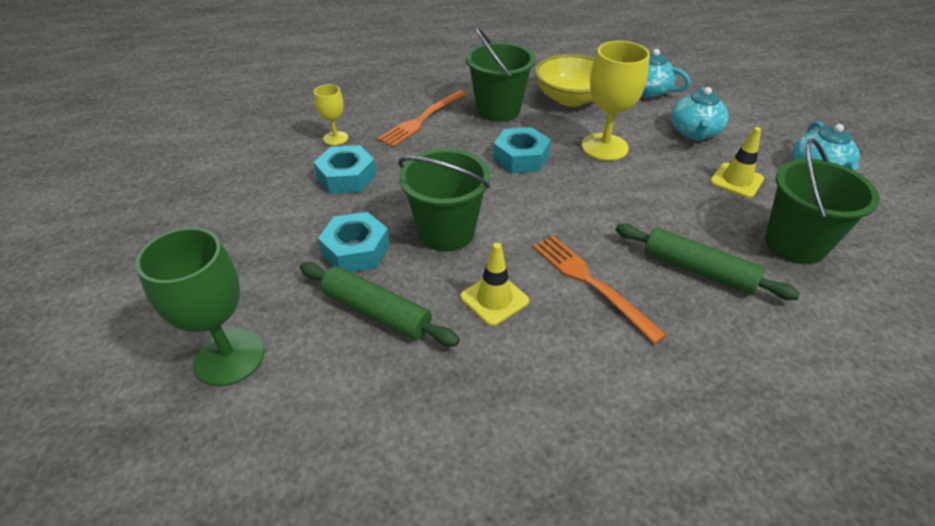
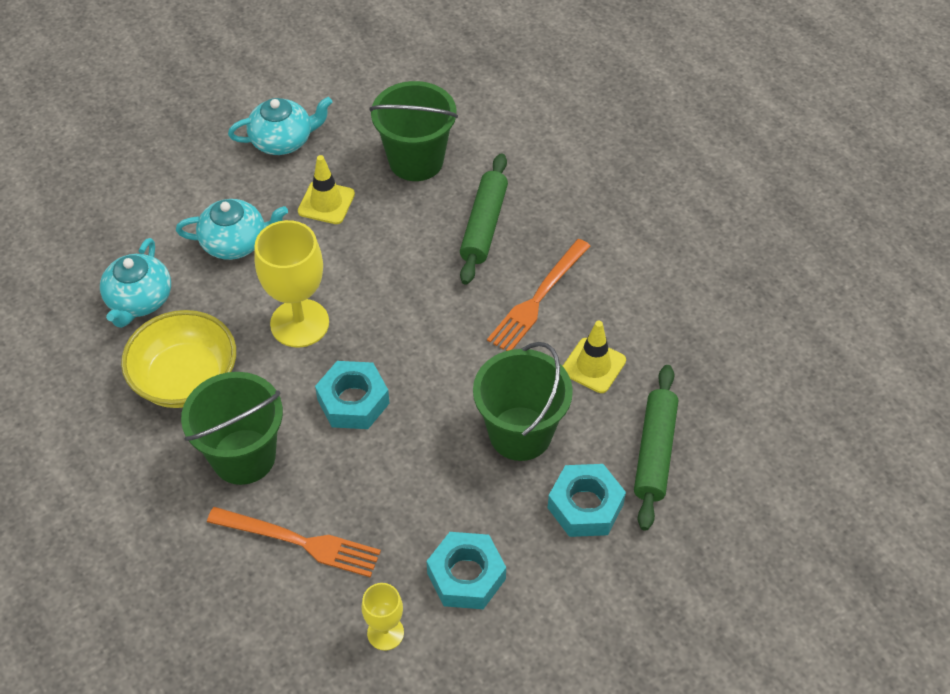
camera: 110 degrees left, 10 degrees up
green goblet [136,227,264,387] -> none

